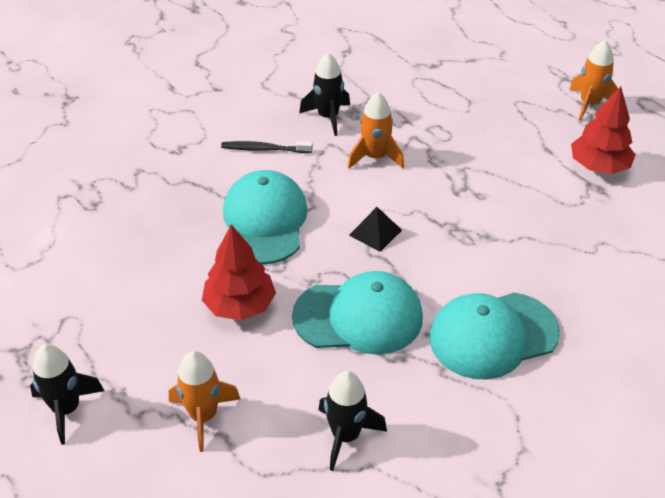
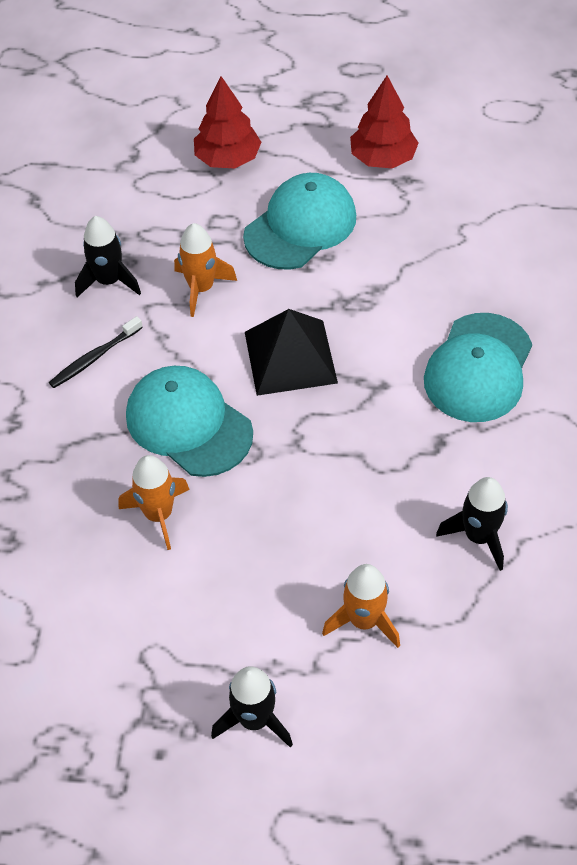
camera: 45 degrees left, 10 degrees up
red tree [202,224,276,321] -> red tree moved to [194,76,261,168]
turquoise cap [292,271,423,355] -> turquoise cap moved to [243,173,356,270]
black pyramid [349,207,402,252] -> black pyramid [245,309,338,396], size x1.88
orange rocket [569,40,618,121] -> orange rocket moved to [119,455,190,550]

